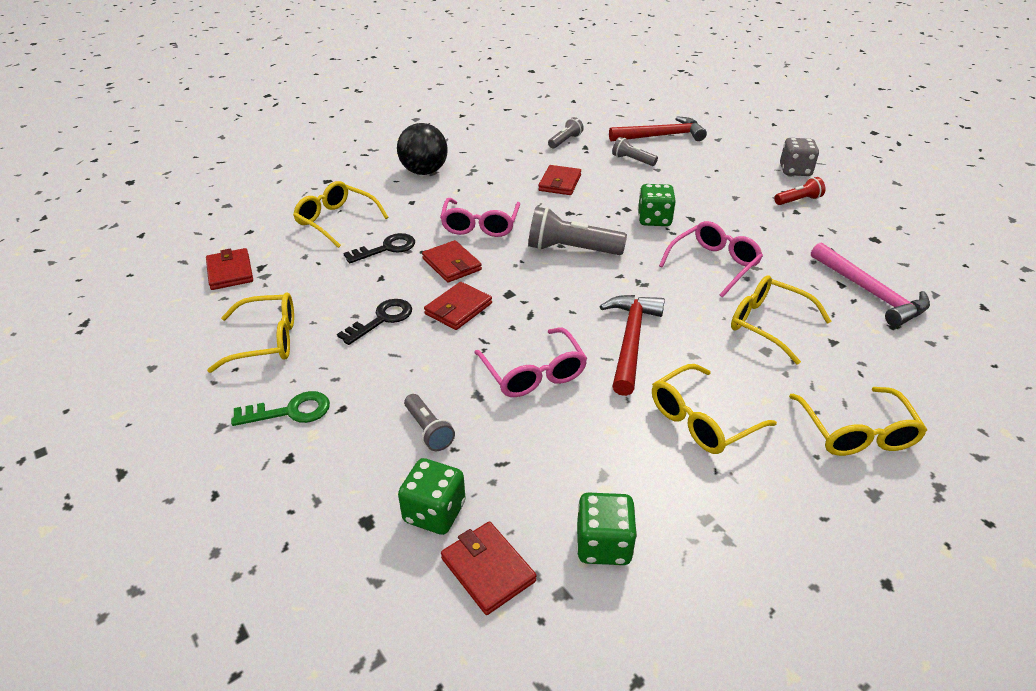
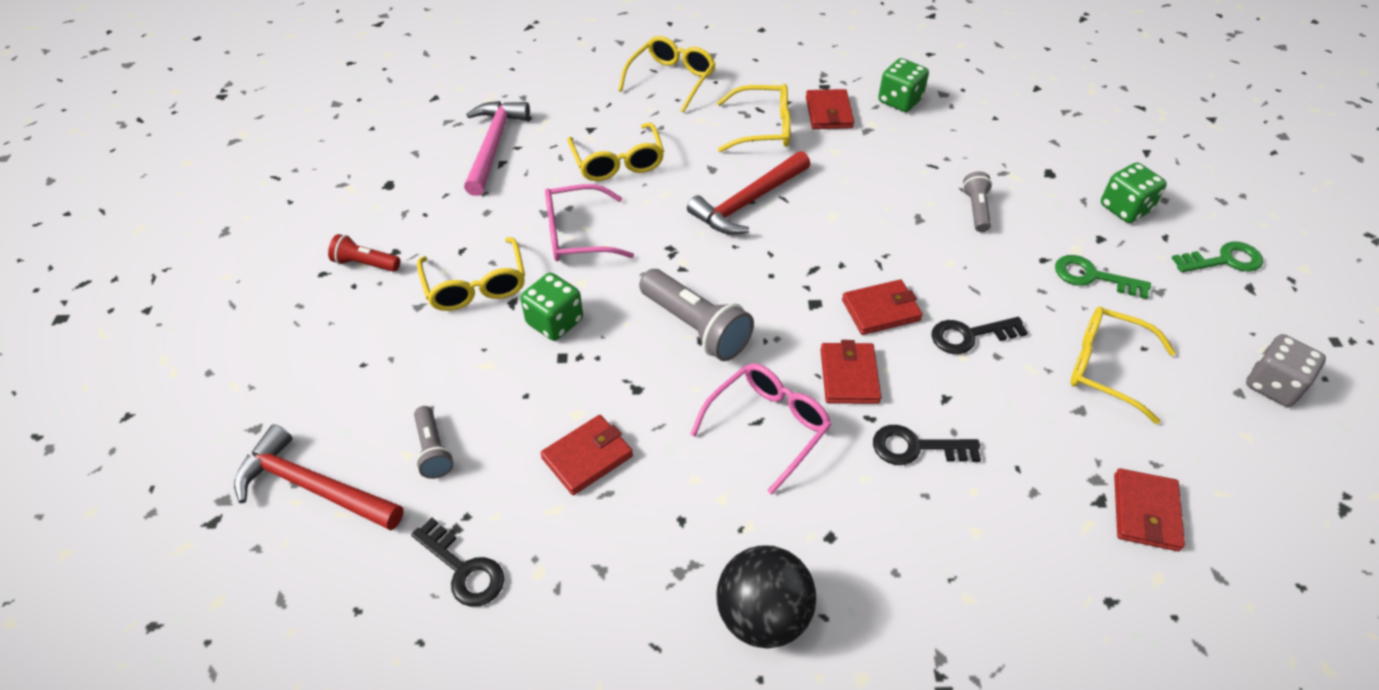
camera: 145 degrees left, 10 degrees up
yellow glasses [293,181,389,248] -> yellow glasses moved to [417,237,525,311]
green dice [398,458,465,535] -> green dice moved to [1101,163,1167,223]
red wallet [441,521,536,615] -> red wallet moved to [806,89,854,129]
pink glasses [474,327,587,397] -> none
grey flashlight [548,117,584,148] -> black key [411,518,504,607]
grey dice [780,138,819,176] -> grey dice moved to [1246,334,1326,407]
none -> green key [1172,241,1263,272]

